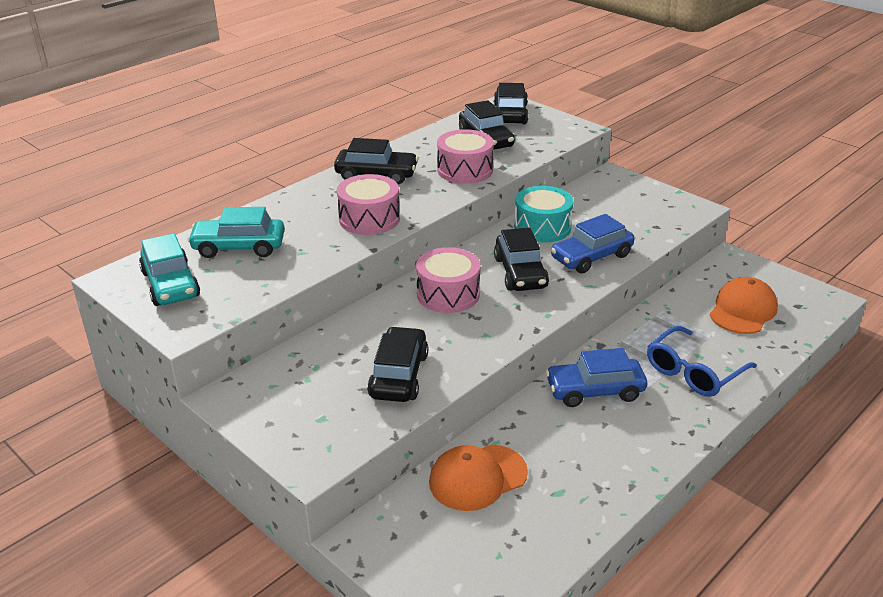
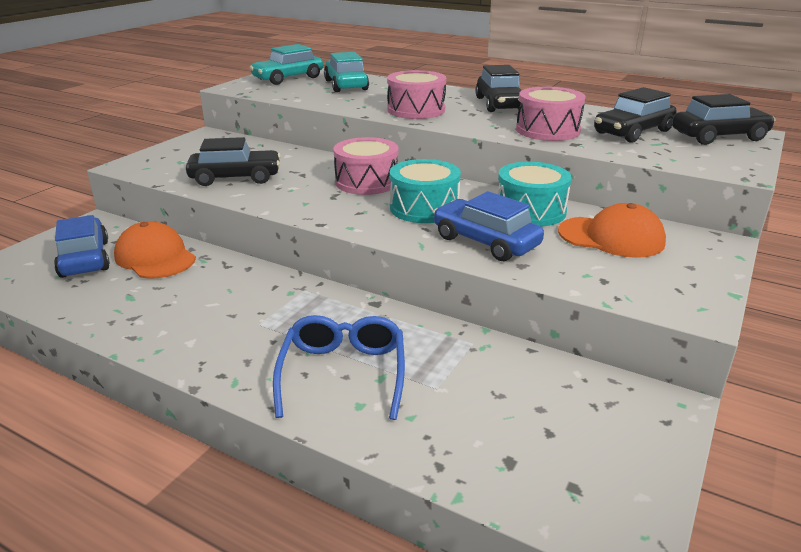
camera: 75 degrees right, 5 degrees down
black car [494,227,549,291] -> turquoise drum [390,159,461,223]
blue car [545,348,647,407] -> blue car moved to [54,215,110,278]
blue glasses [647,326,757,397] -> blue glasses turned 60 degrees clockwise [273,315,405,420]
orange cap [710,277,778,334] -> orange cap moved to [558,203,666,258]

